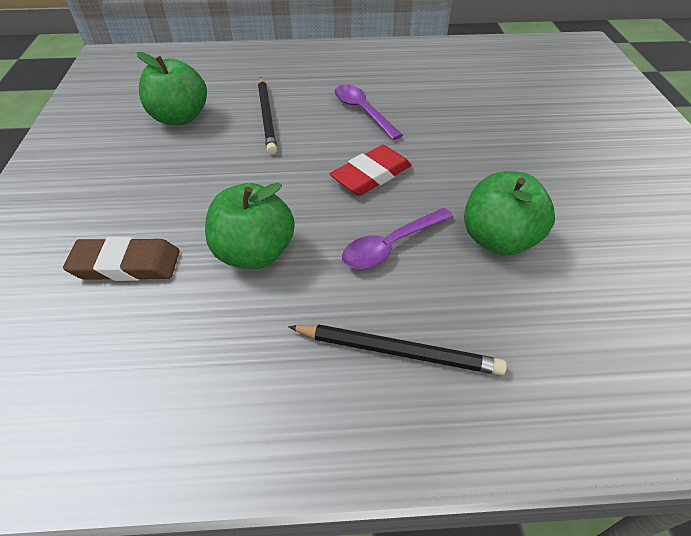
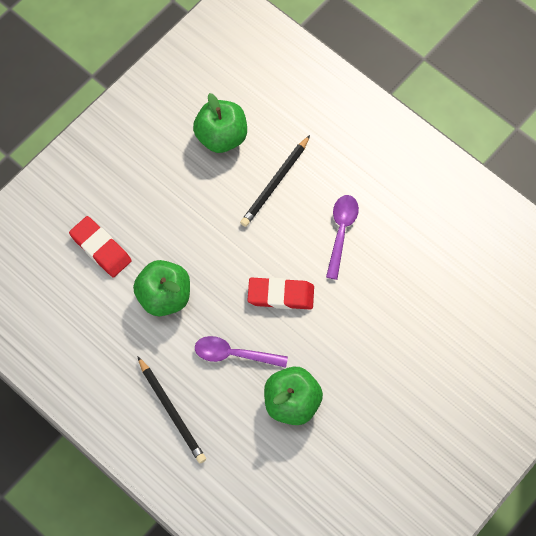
camera: 45 degrees right, 20 degrees up
brown eraser [63,237,180,281] -> red eraser [69,216,132,277]

